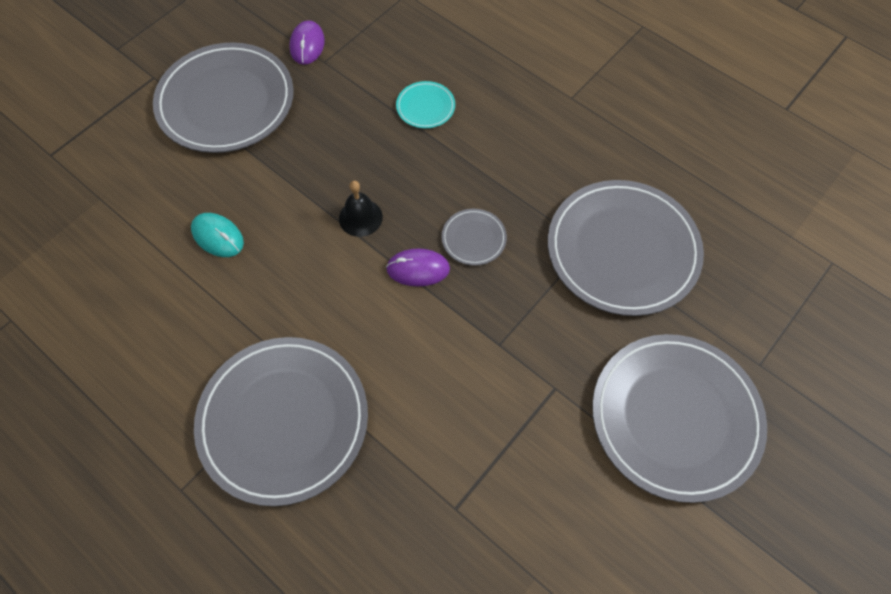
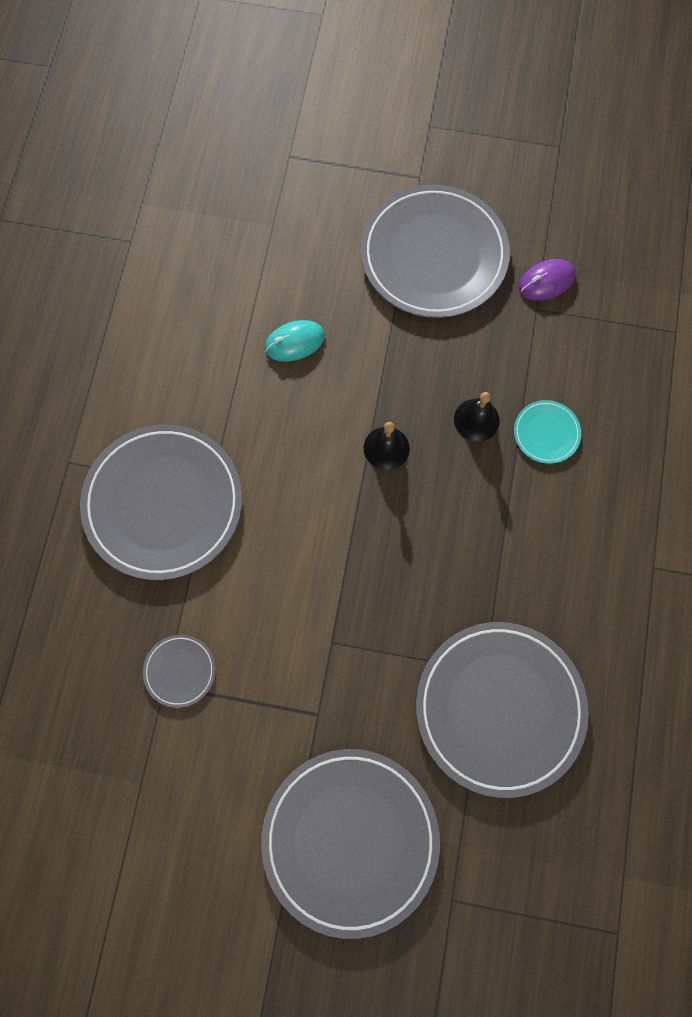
camera: 60 degrees right, 10 degrees up
turquoise mouse [191,213,244,257] -> turquoise mouse turned 60 degrees clockwise [265,320,325,362]
purple mouse [386,248,450,287] -> none
grey plate [442,209,507,266] -> grey plate moved to [143,635,215,708]
none -> black bell [454,392,500,442]

